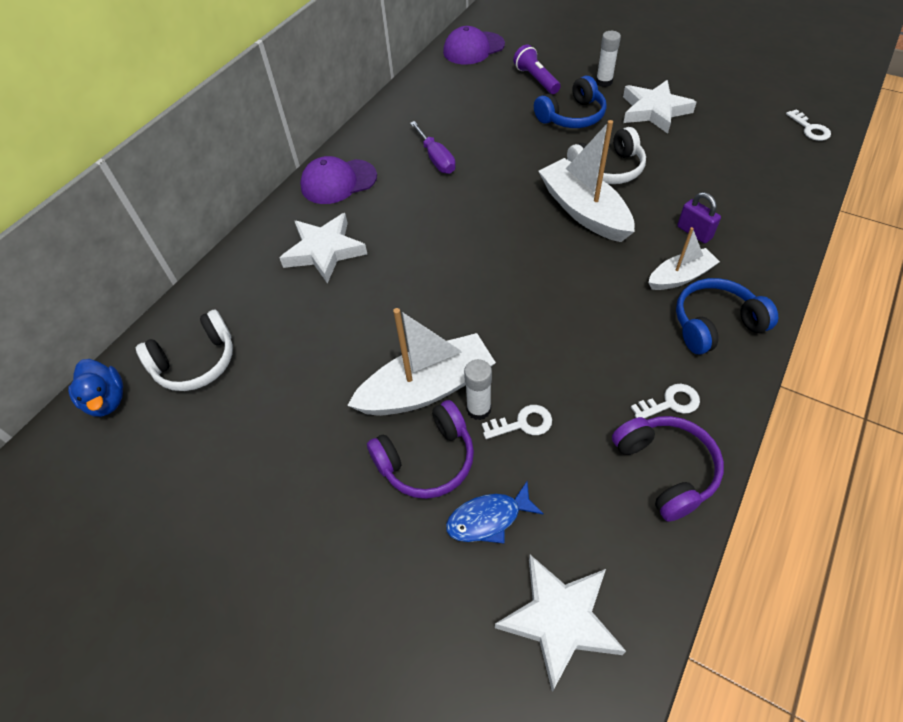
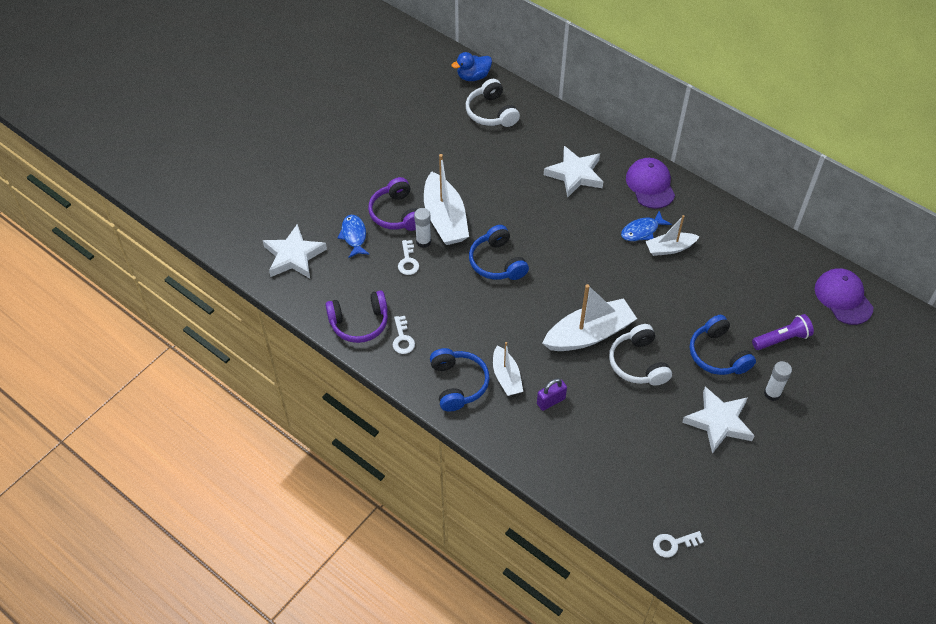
camera: 95 degrees right, 0 degrees up
purple screwdriver [410,121,456,174] -> white boat [646,215,700,256]
none -> blue headphones [469,225,529,280]
none -> blue fish [621,211,672,241]

